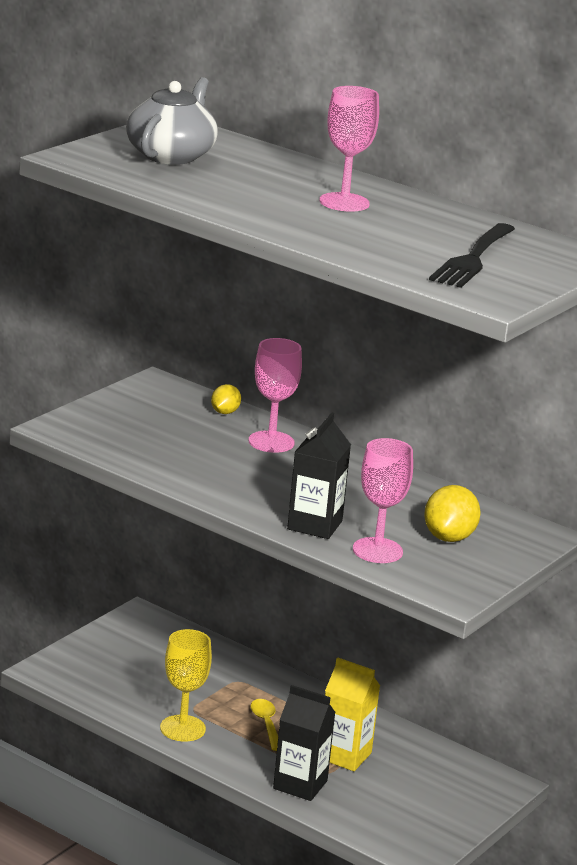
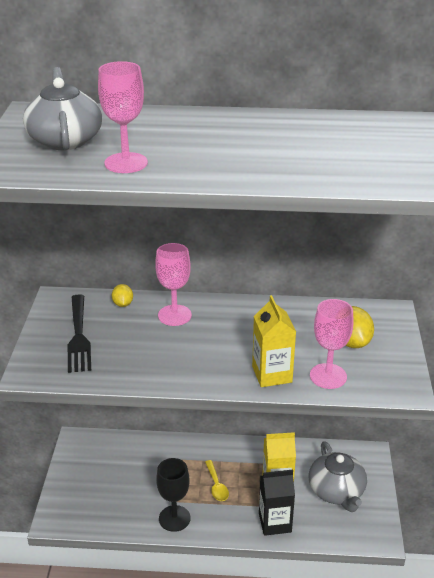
camera: 30 degrees left, 10 degrees up
yellow goblet [160,629,212,741] -> black goblet [156,458,190,532]
yellow spoon [251,699,278,751] -> yellow spoon turned 150 degrees counterclockwise [205,460,229,501]
black carton [287,412,351,539] -> yellow carton [252,295,296,387]
pink goblet [320,86,379,212] -> pink goblet moved to [98,61,148,173]
black fork [429,223,515,288] -> black fork moved to [68,294,91,373]
none -> grey teapot [309,441,367,512]

